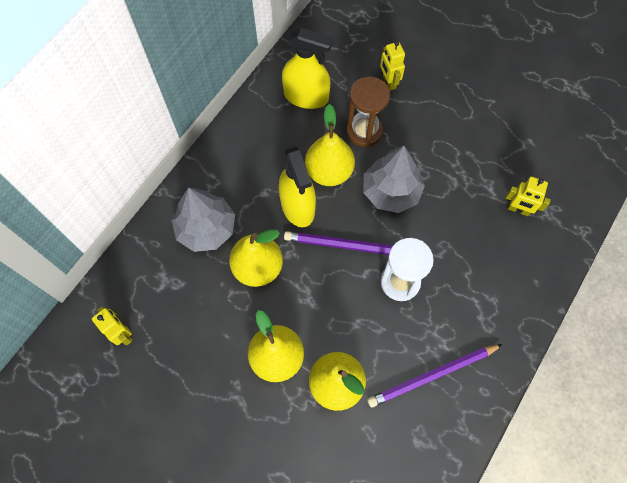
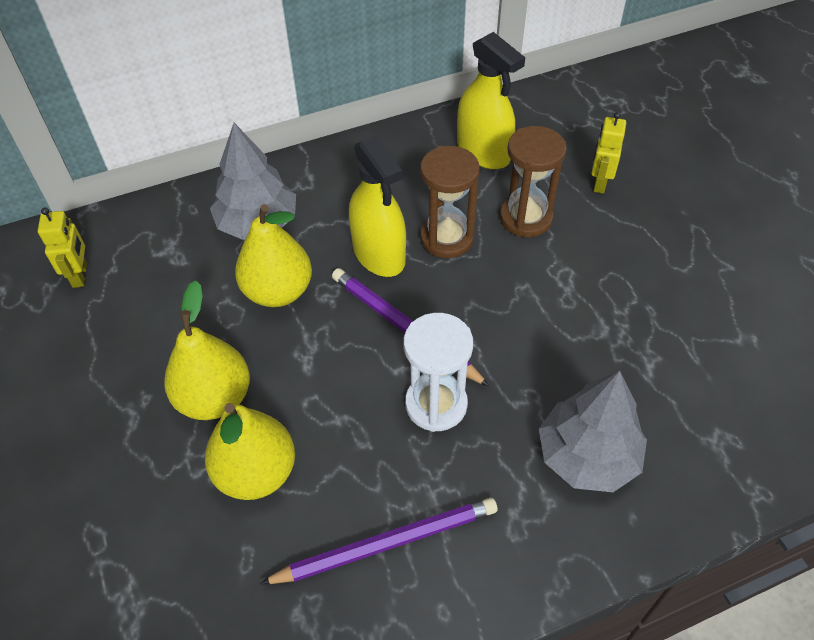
camera: 35 degrees right, 15 degrees down
yellow spray bottle [279,147,316,227] -> yellow spray bottle turned 45 degrees counterclockwise [349,136,406,277]
yellow pear [305,104,355,186] -> brown hourglass [420,146,480,258]
grey tree [363,146,425,213] -> grey tree moved to [539,371,647,492]
purple pencil [367,344,503,408] -> purple pencil turned 150 degrees clockwise [260,498,498,584]
yellow robot [506,177,551,216] -> none

